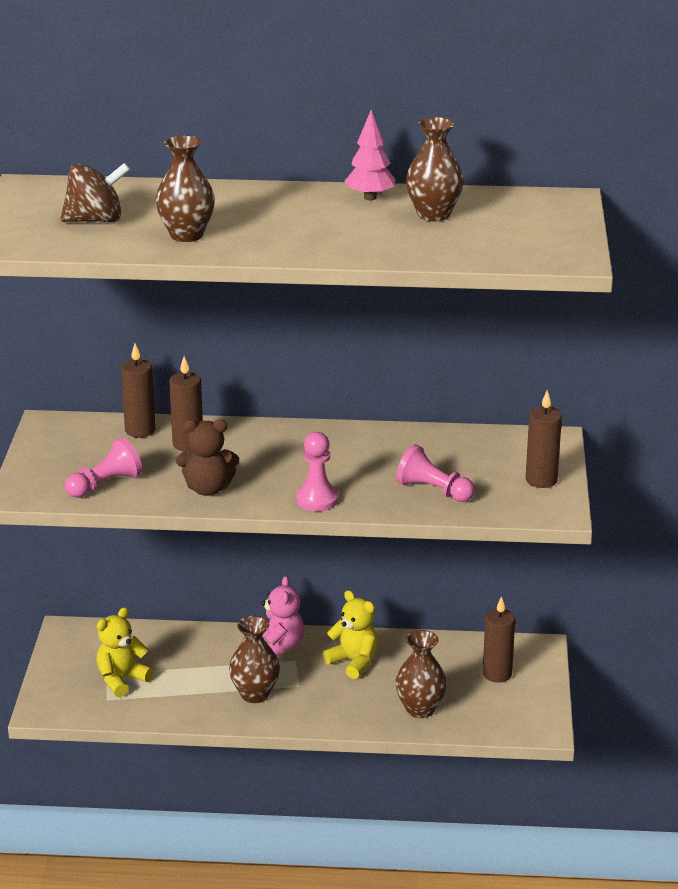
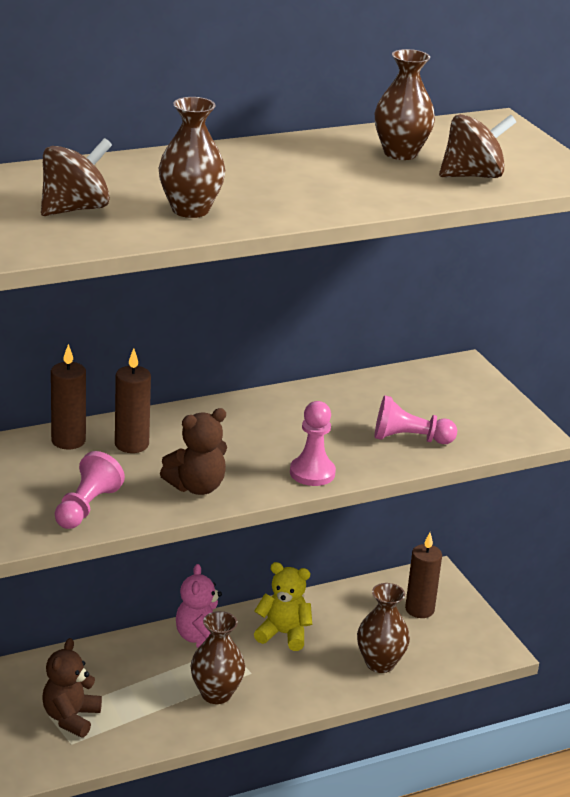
camera: 30 degrees left, 0 degrees up
yellow teddy bear [96,607,153,697] -> brown teddy bear [42,638,102,737]
pink teddy bear [261,576,304,656] -> pink teddy bear turned 150 degrees counterclockwise [176,564,222,648]
pink tree [345,110,396,200] -> none
brown candle [525,390,562,488] -> none
none -> brown spinning top [439,114,516,178]

